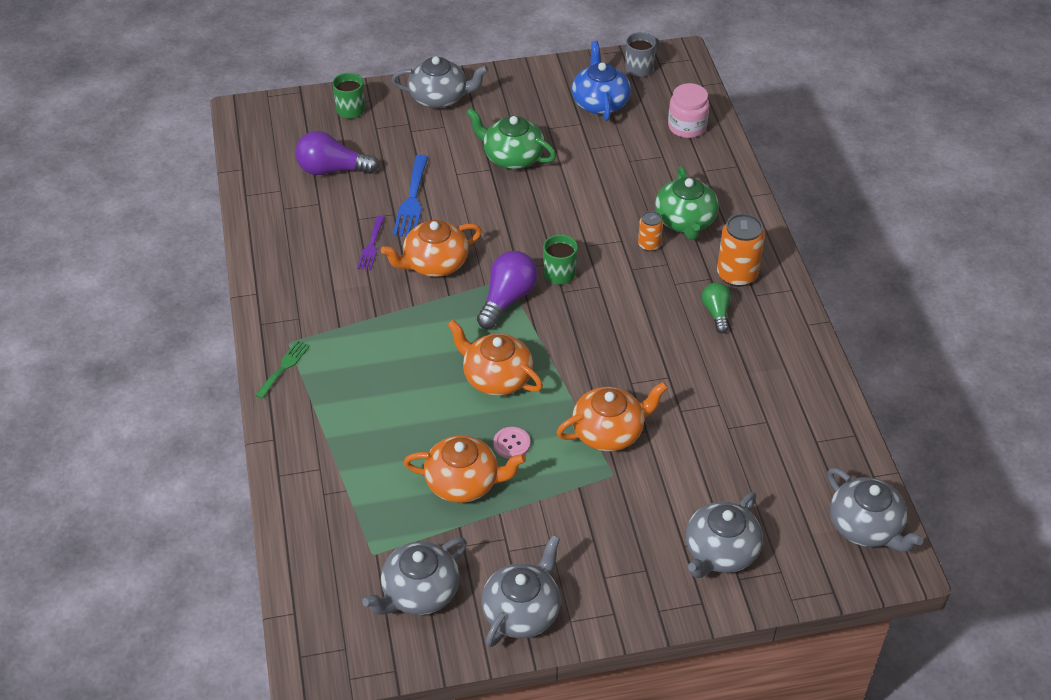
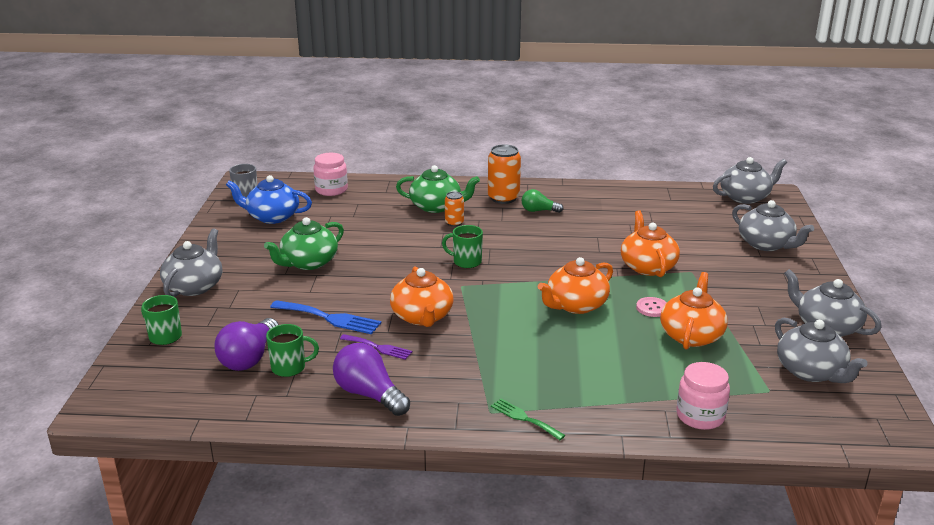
camera: 75 degrees left, 20 degrees down
purple light bulb [477,251,538,329] -> purple light bulb moved to [333,343,410,416]
none -> green mug [266,324,319,377]
none -> pink jar [676,362,730,430]

